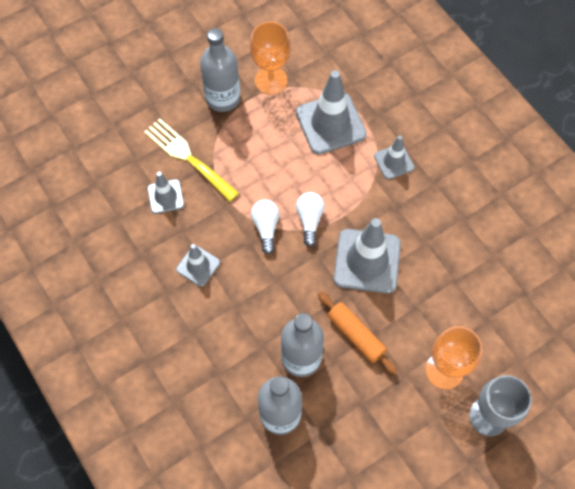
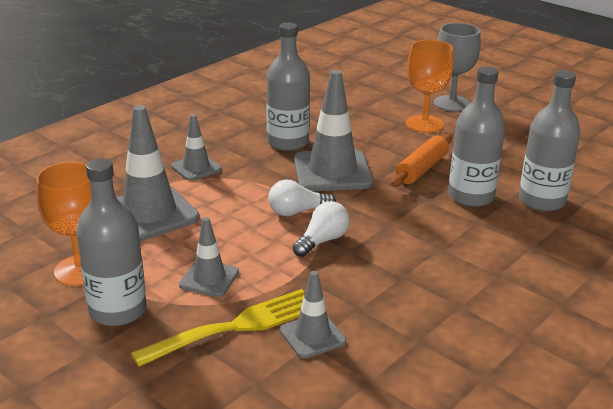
camera: 105 degrees left, 35 degrees down
yellow fork [144,118,239,202] -> yellow fork turned 150 degrees counterclockwise [131,289,304,367]
grey traffic cone [176,244,220,287] -> grey traffic cone moved to [179,217,239,297]
white light bulb [251,200,279,254] -> white light bulb turned 150 degrees clockwise [293,201,350,257]
none -> grey bottle [266,23,310,151]

